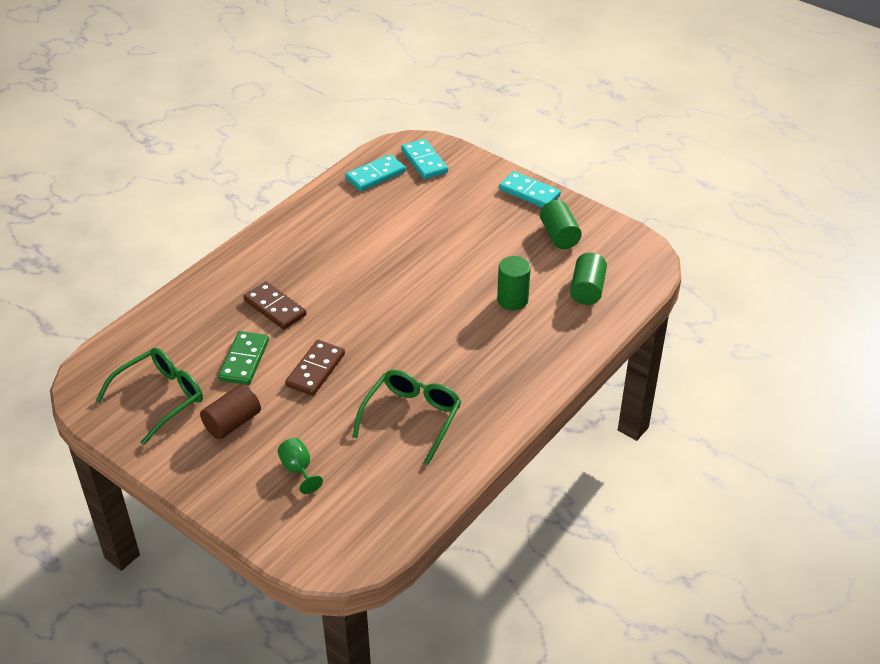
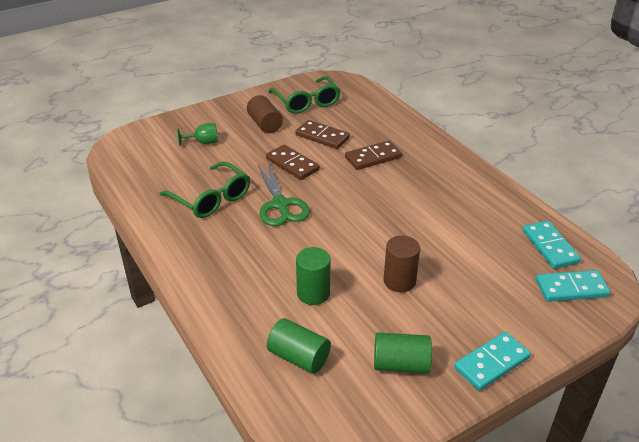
camera: 110 degrees right, 5 degrees down
green domino [218,331,269,385] -> brown domino [295,120,350,149]
none -> green scissors [257,161,310,226]
none -> brown cylinder [384,235,420,292]

